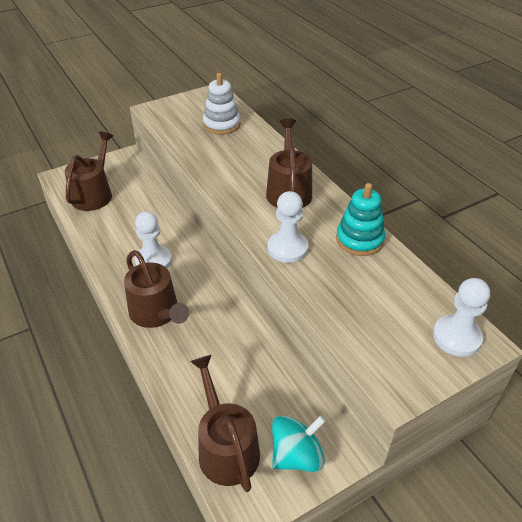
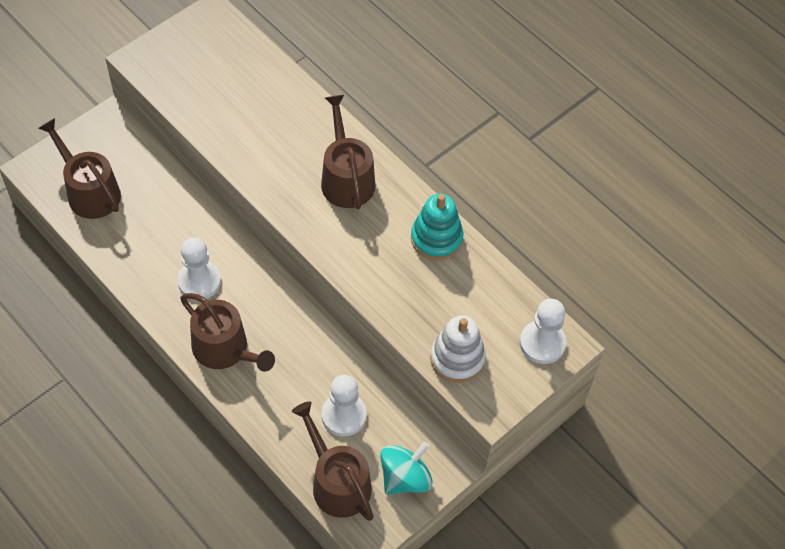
camera: 15 degrees left, 15 degrees up
brown watering can [65,131,113,211] -> brown watering can turned 45 degrees counterclockwise [38,118,121,219]
white stacking toy [203,73,241,135] -> white stacking toy moved to [430,316,486,383]
white pawn [268,191,309,263] -> white pawn moved to [322,375,367,436]

